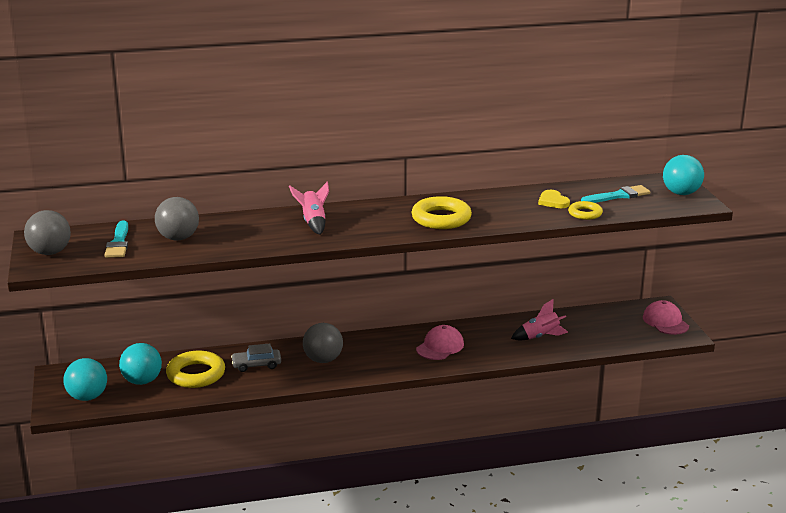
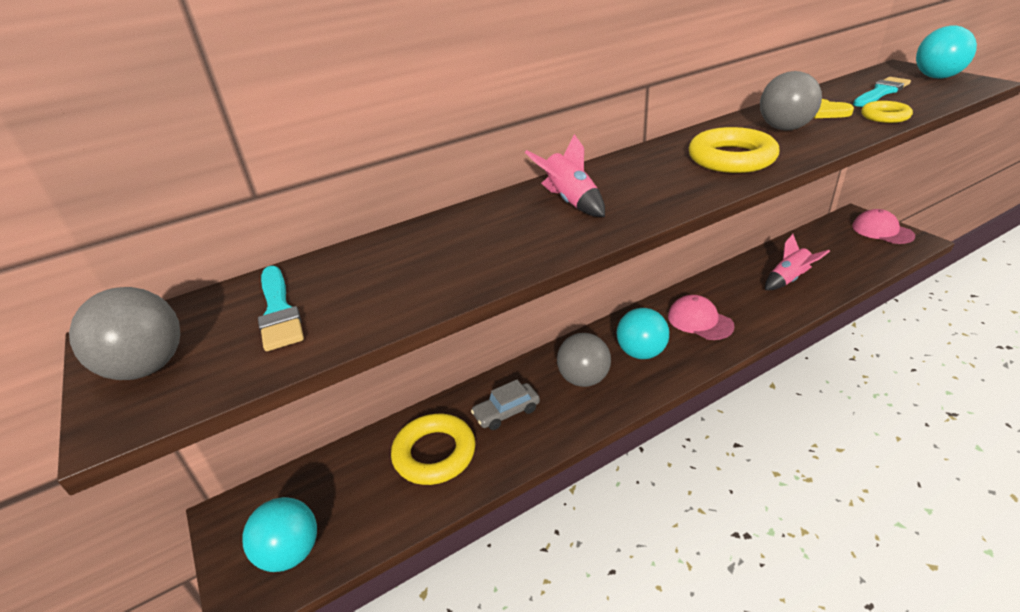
camera: 15 degrees left, 10 degrees up
turquoise ball [119,343,162,385] -> turquoise ball moved to [617,308,669,359]
grey ball [155,197,199,241] -> grey ball moved to [760,71,822,131]
pink cap [416,325,464,360] -> pink cap turned 60 degrees counterclockwise [668,295,735,340]

